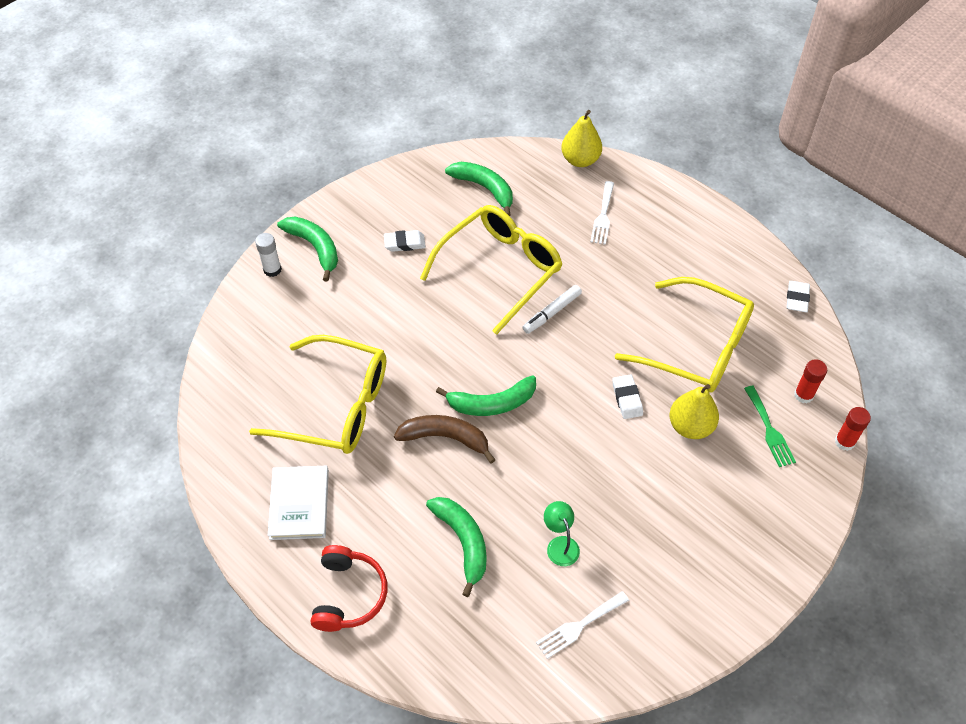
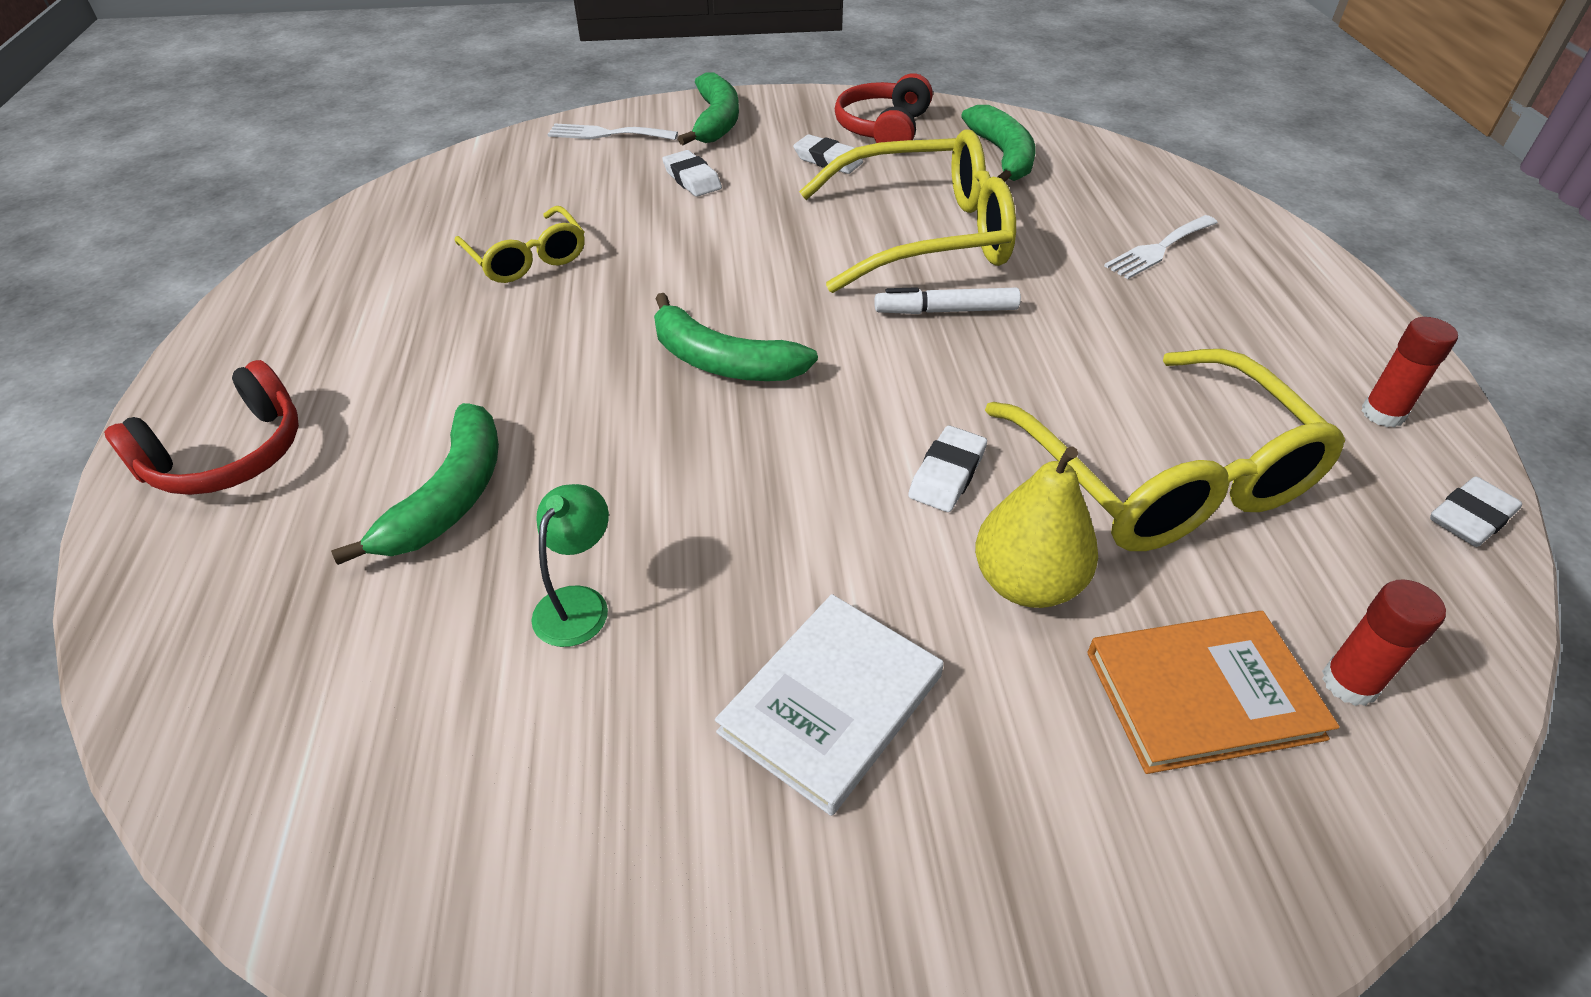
camera: 40 degrees right, 10 degrees down
yellow glasses [249,335,386,454] -> yellow glasses [455,206,585,283], size x0.54
white glue stick [255,233,282,277] -> none
white book [268,466,329,540] -> white book moved to [715,594,944,816]
brown banana [394,415,495,464] -> none
white fork [536,591,629,659] -> white fork moved to [548,123,678,140]
yellow pear [561,110,602,167] -> none
green fork [744,386,796,467] -> orange book [1087,611,1340,774]
red glue stick [835,407,871,451] -> red glue stick moved to [1362,317,1458,427]
none -> white eraser [662,150,722,197]
none -> red headphones [835,73,933,143]

